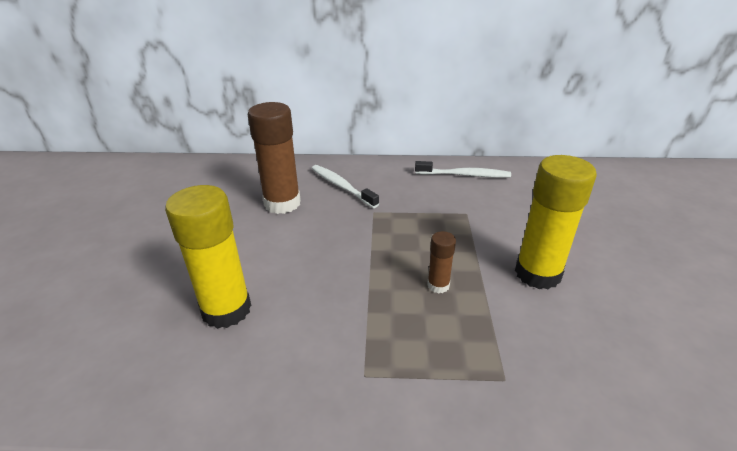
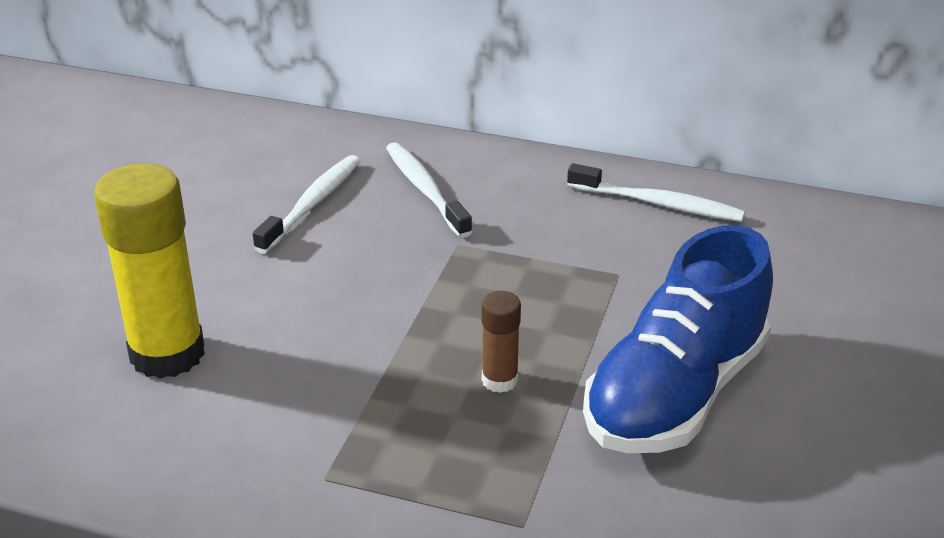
camera: 15 degrees right, 0 degrees up
brown glue stick [248,102,301,214] -> white toothbrush [253,155,361,254]
yellow glue stick [515,155,597,290] -> blue shoe [583,225,773,453]

